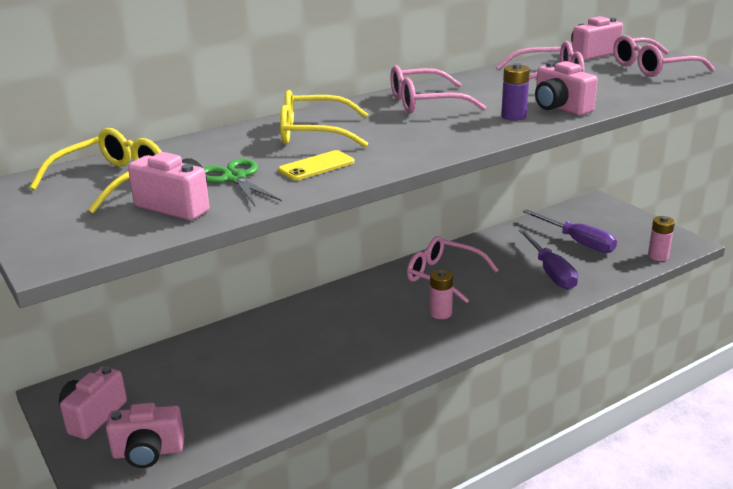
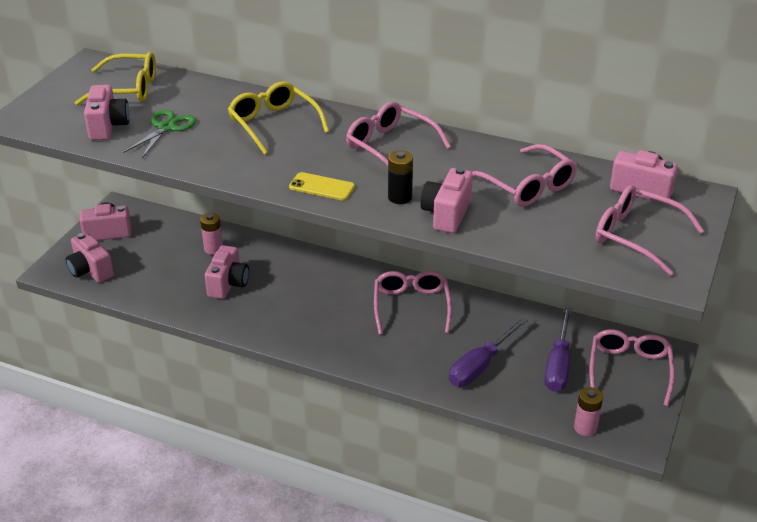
camera: 55 degrees right, 10 degrees up
yellow phone [278,150,355,181] -> yellow phone moved to [289,172,355,200]
pink battery [430,269,453,319] -> pink battery moved to [200,213,223,255]
purple battery [501,63,530,121] -> black battery [388,151,413,204]
none -> pink camera [205,245,249,299]
none -> pink glasses [590,330,675,406]

